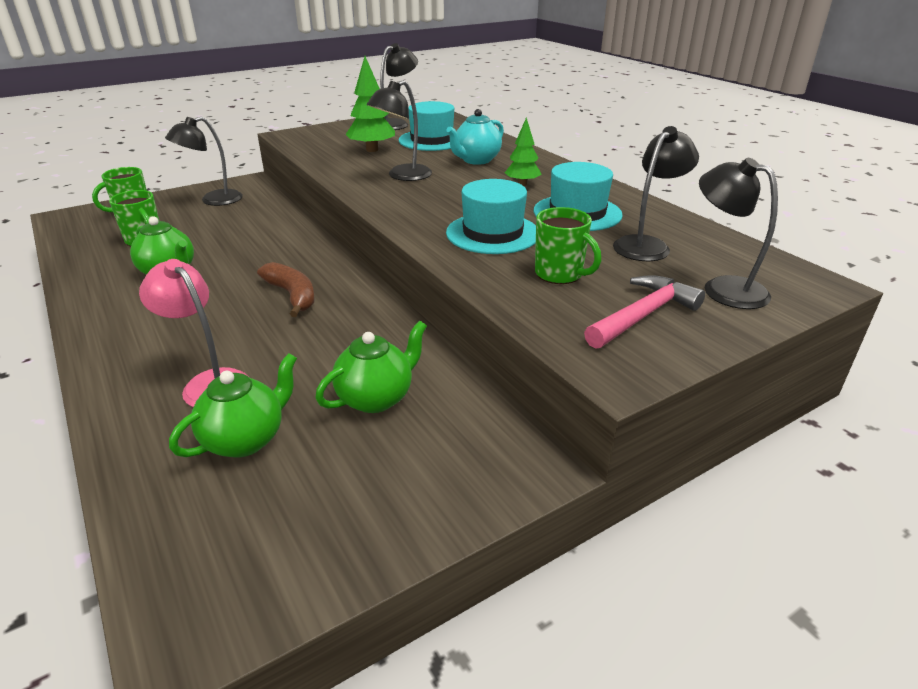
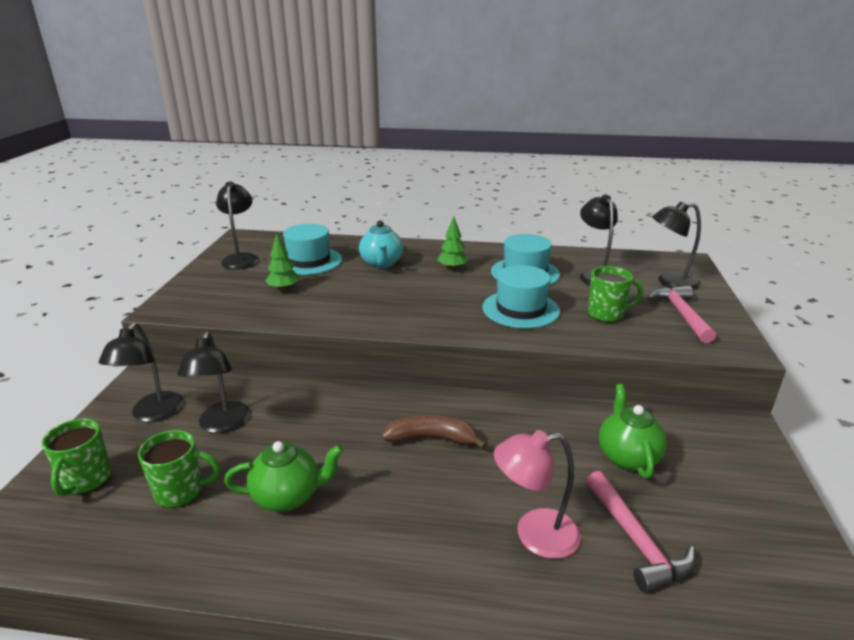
camera: 50 degrees left, 5 degrees down
green teapot [169,353,297,458] -> pink hammer [586,471,695,592]
green tree [346,56,395,152] -> green tree [265,233,299,291], size x0.65
black lamp [366,80,432,181] -> black lamp moved to [177,332,250,433]

